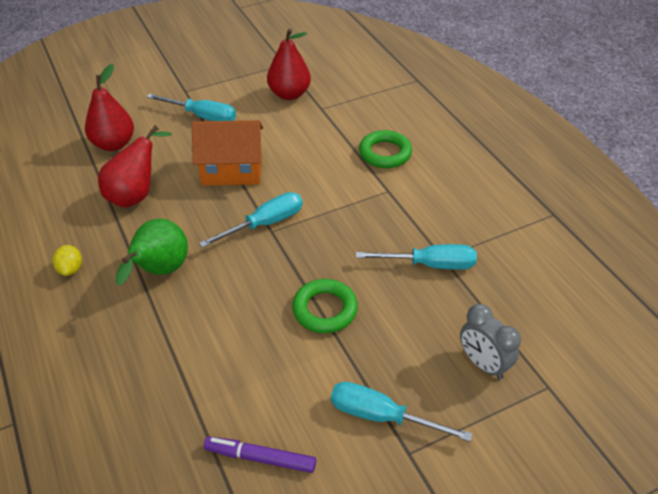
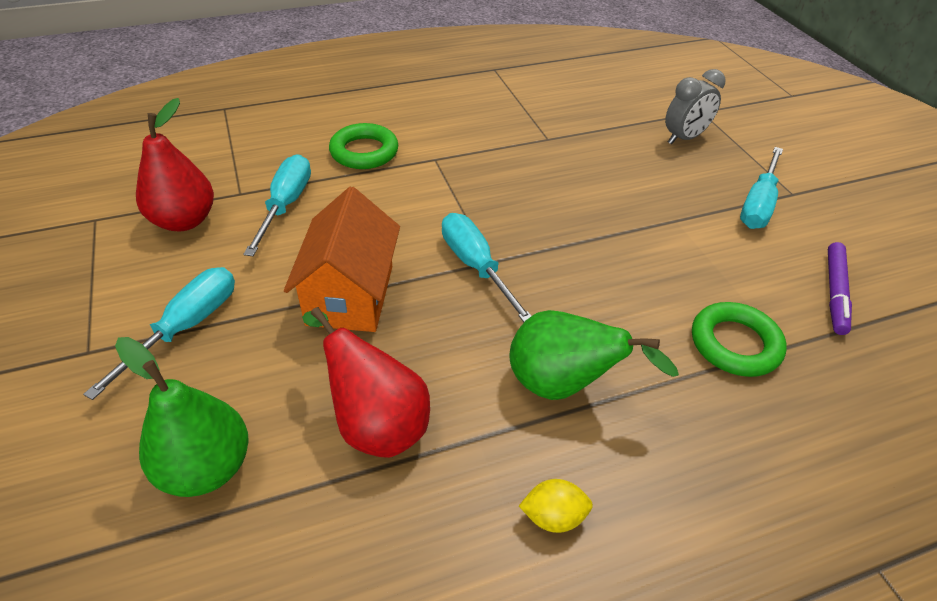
camera: 85 degrees left, 0 degrees up
red pear [85,64,134,151] -> green pear [115,337,249,497]
green ring [292,279,358,333] -> green ring moved to [692,302,787,377]
turquoise screwdriver [356,244,477,270] -> turquoise screwdriver moved to [243,154,311,256]

